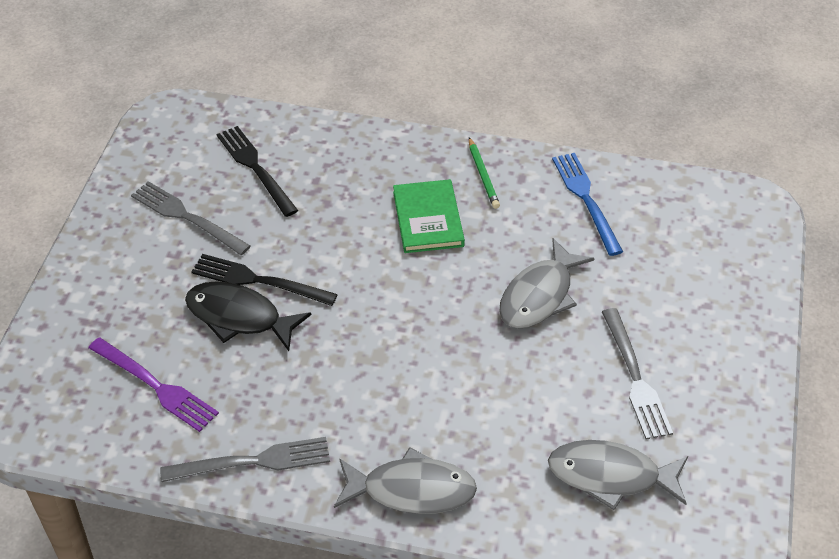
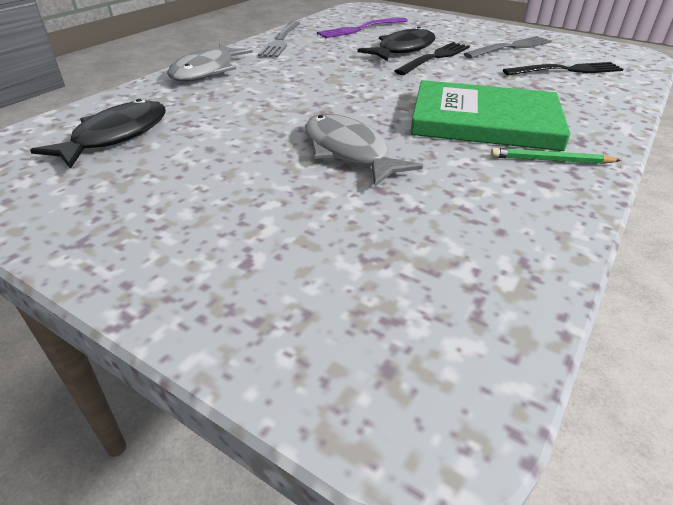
camera: 110 degrees right, 10 degrees down
green book [393,179,465,253] -> green book [410,80,571,151], size x1.57
grey fish [548,440,688,510] -> black fish [30,99,166,169]
blue fork [552,153,623,256] -> none
grey fork [602,308,673,440] -> none

